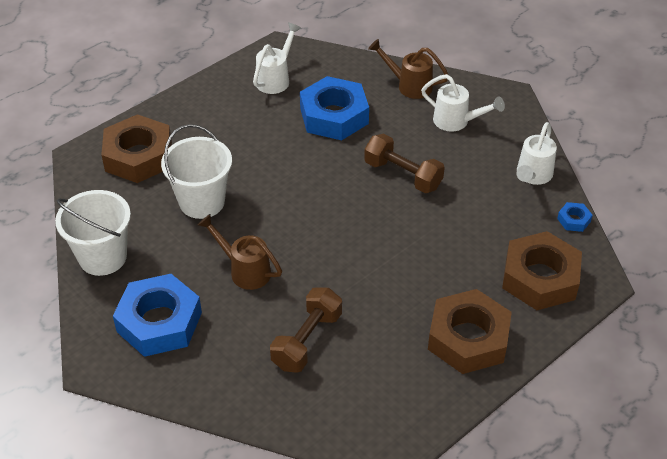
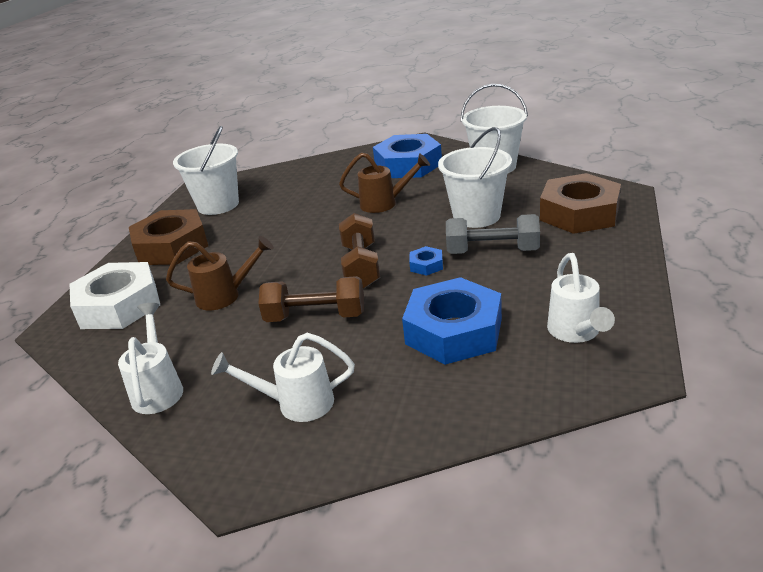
camera: 150 degrees right, 15 degrees down
brown dumbbell [270,287,342,373] -> brown dumbbell moved to [339,213,380,289]
brown watering can [368,39,448,99] -> brown watering can moved to [166,236,274,310]
brown nut [502,231,582,310] -> white nut [70,262,160,329]
blue nut [557,202,593,232] -> blue nut moved to [409,246,443,276]
none -> white bucket [173,126,239,215]
none -> grey dumbbell [446,214,540,254]

